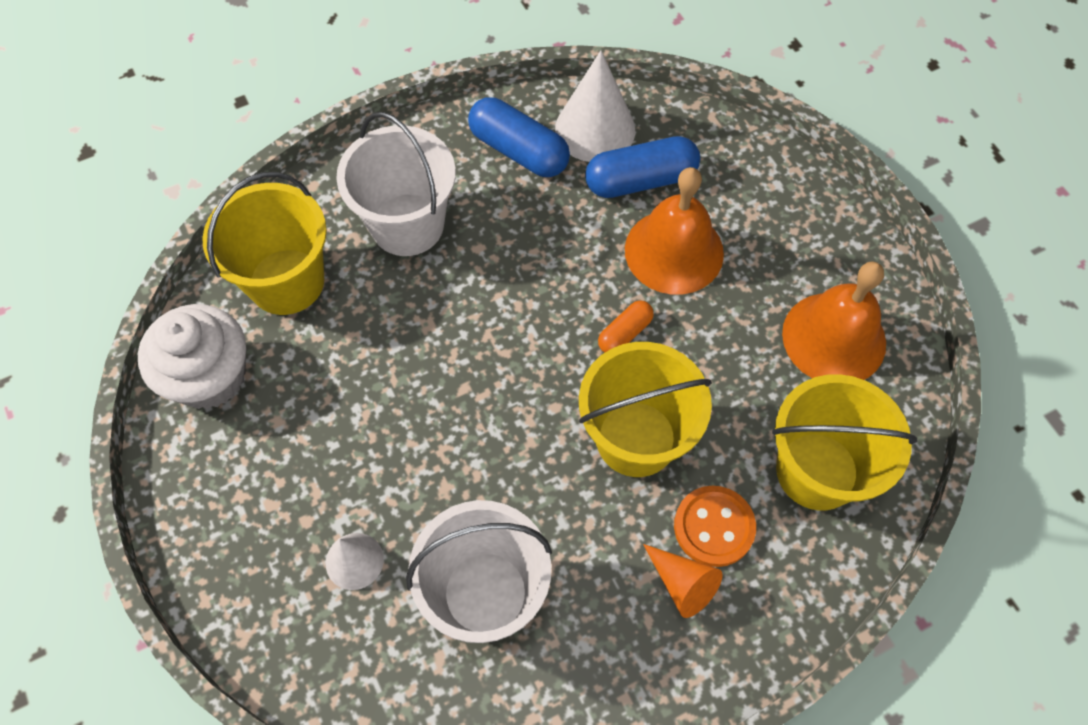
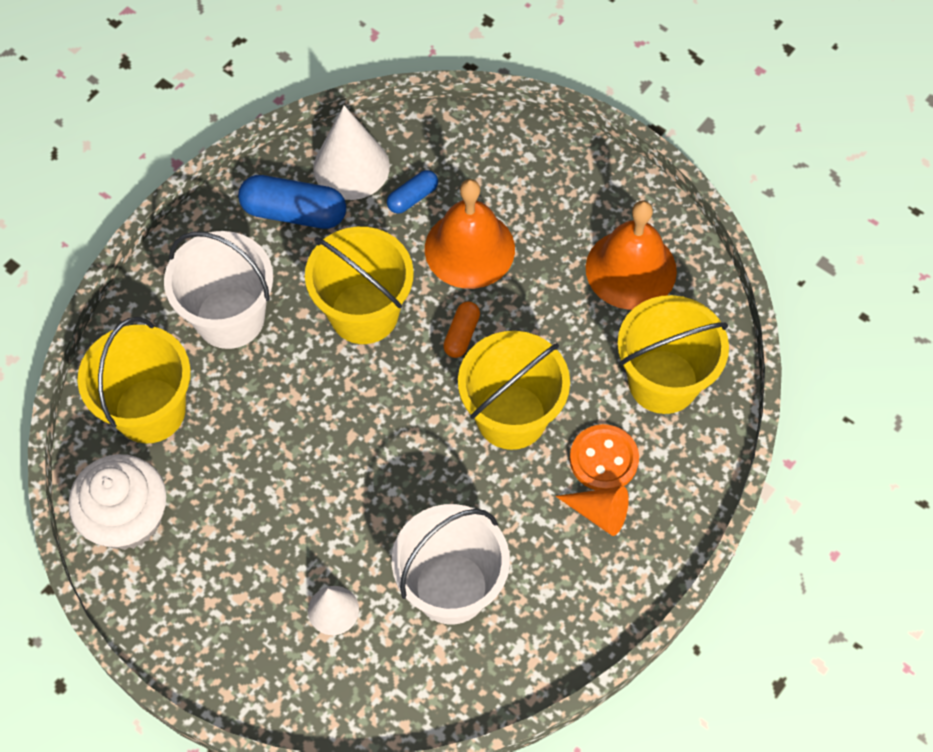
camera: 25 degrees left, 0 degrees up
blue capsule [585,136,700,198] -> blue capsule [387,170,438,214], size x0.55
none -> yellow bucket [305,227,414,344]

